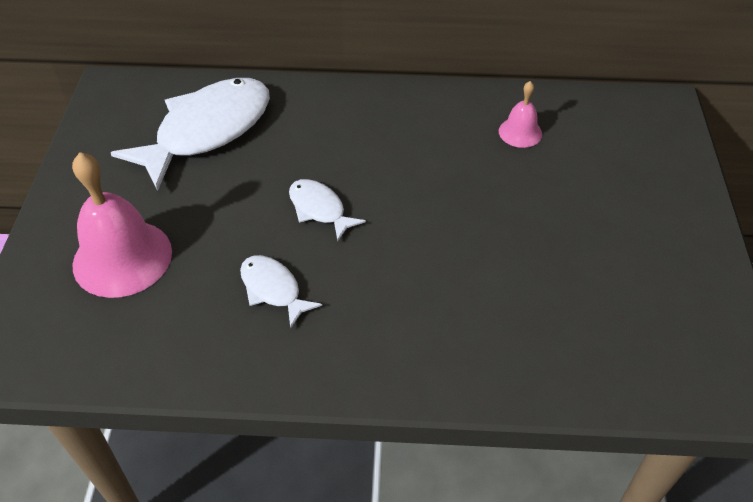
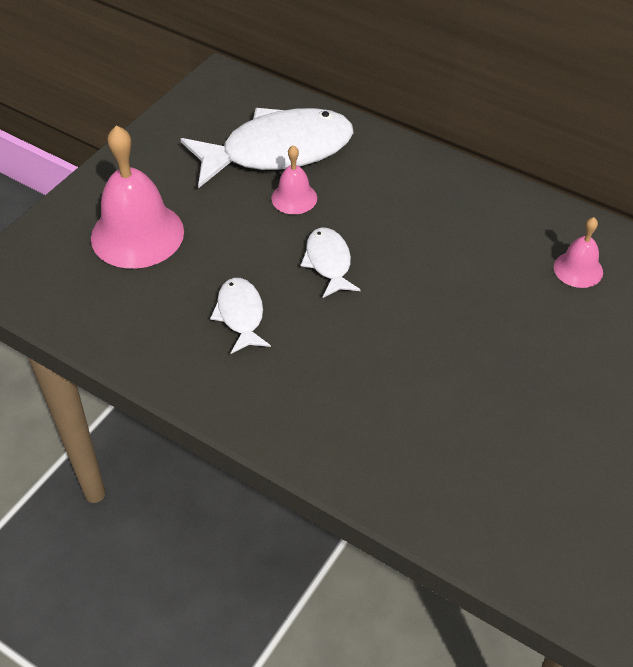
camera: 30 degrees right, 0 degrees up
none -> pink bell [271,145,317,214]

